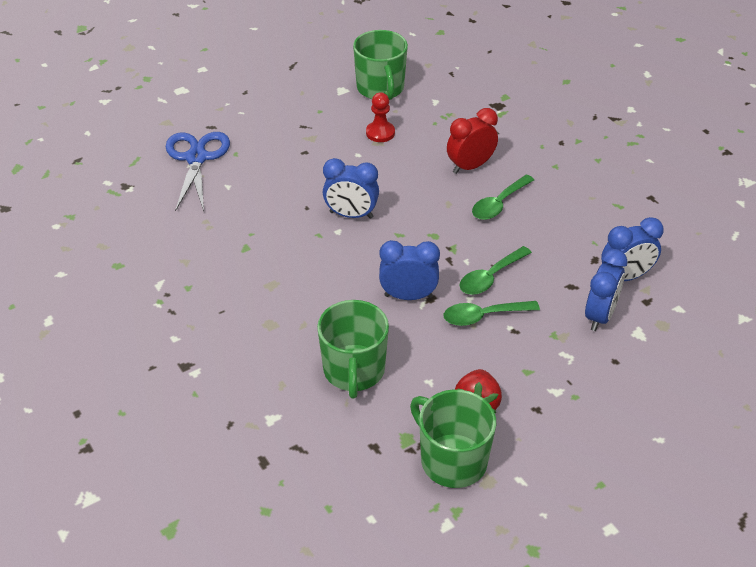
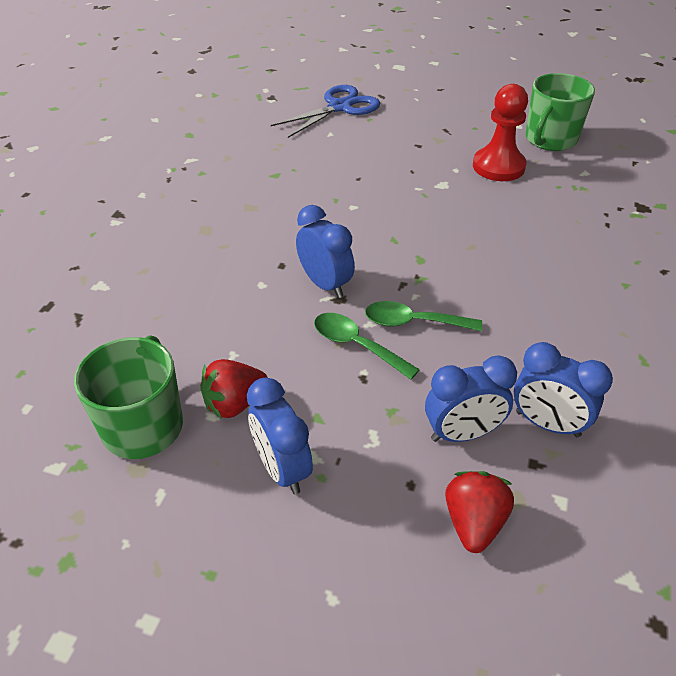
camera: 50 degrees right, 0 degrees up
green mug [317,300,389,398] -> none
blue clock [323,158,379,219] -> blue clock moved to [247,378,313,494]
red pawn [366,92,395,142] -> red pawn [473,84,528,181], size x1.64
red clock [447,108,498,174] -> none
green spoon [472,175,534,220] -> none
none -> red strawberry [445,471,514,553]

